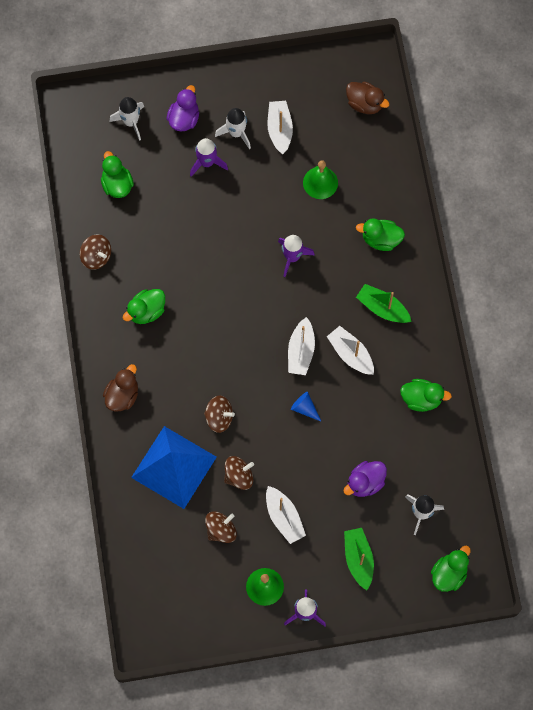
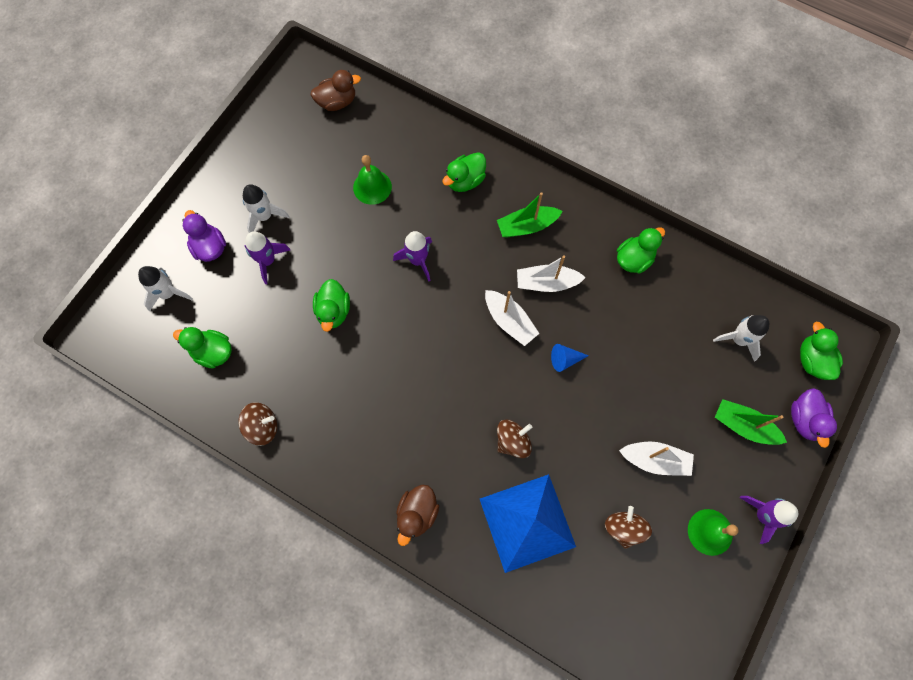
camera: 50 degrees left, 0 degrees up
brown duck [103,364,138,412] -> brown duck turned 135 degrees counterclockwise [396,485,439,546]
green duck [122,289,165,324] -> green duck moved to [313,279,350,332]
brown spinning top [224,456,254,490] -> none
white boat [268,101,293,154] -> none
purple duck [344,461,387,497] -> purple duck moved to [791,388,837,448]

